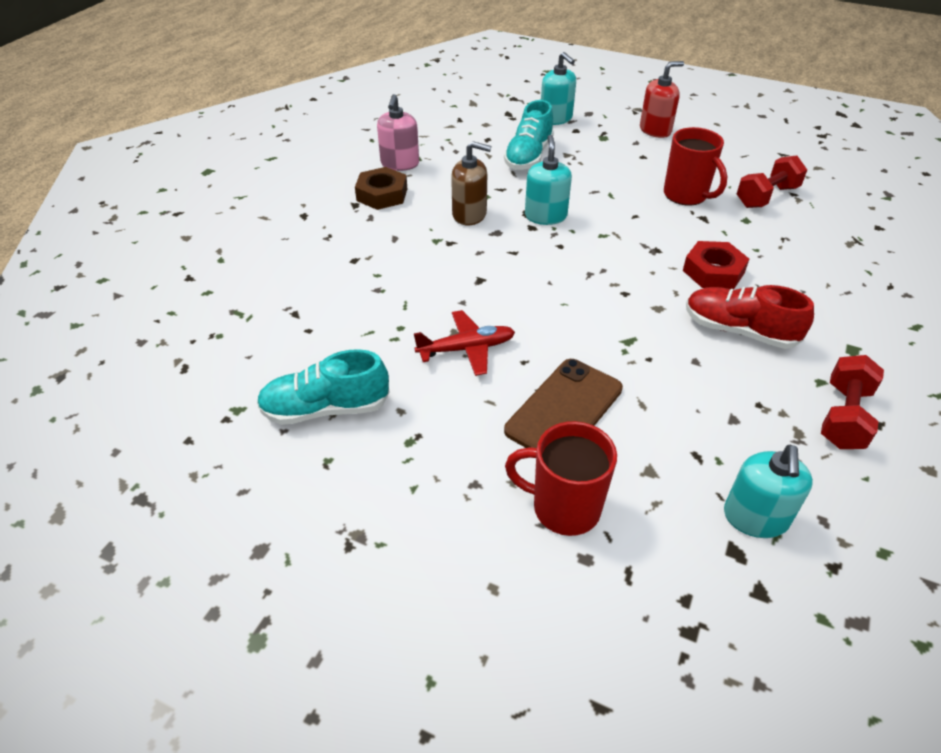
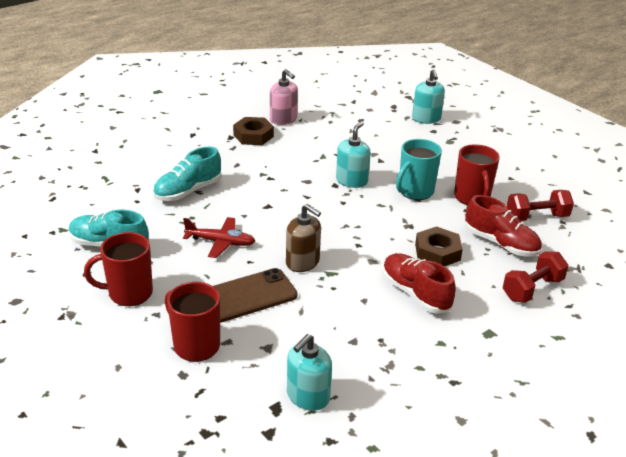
camera: 25 degrees right, 10 degrees down
pink soap dispenser [377,94,419,171] -> pink soap dispenser turned 75 degrees counterclockwise [270,69,298,125]
brown soap dispenser [451,141,491,225] -> brown soap dispenser moved to [286,204,321,272]
turquoise shoe [504,100,554,170] -> turquoise shoe moved to [153,147,222,201]
red soap dispenser [640,61,684,138] -> none
red nut [683,241,749,289] -> brown nut [415,226,463,266]
red dumbbell [821,355,884,449] -> red dumbbell moved to [503,251,569,303]
none -> red mug [84,232,153,306]
none -> turquoise mug [396,139,442,200]
none -> red shoe [465,195,542,257]

